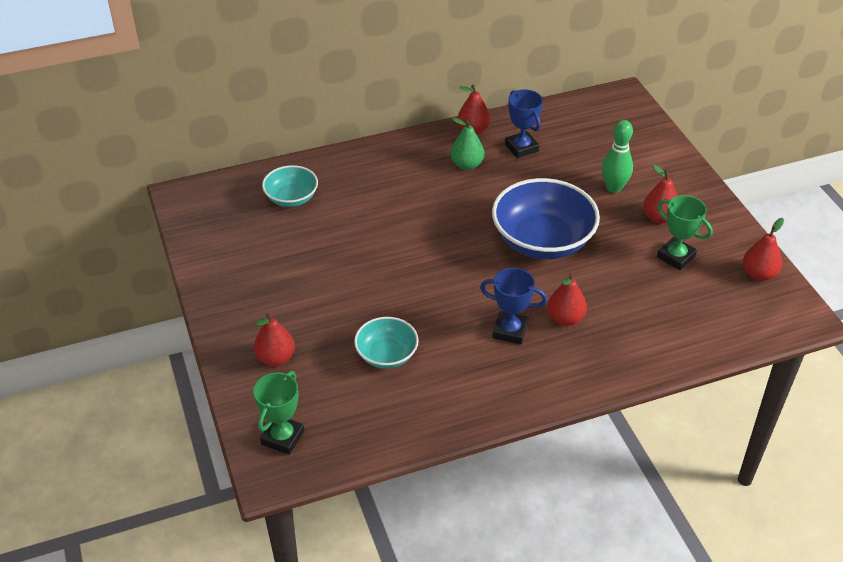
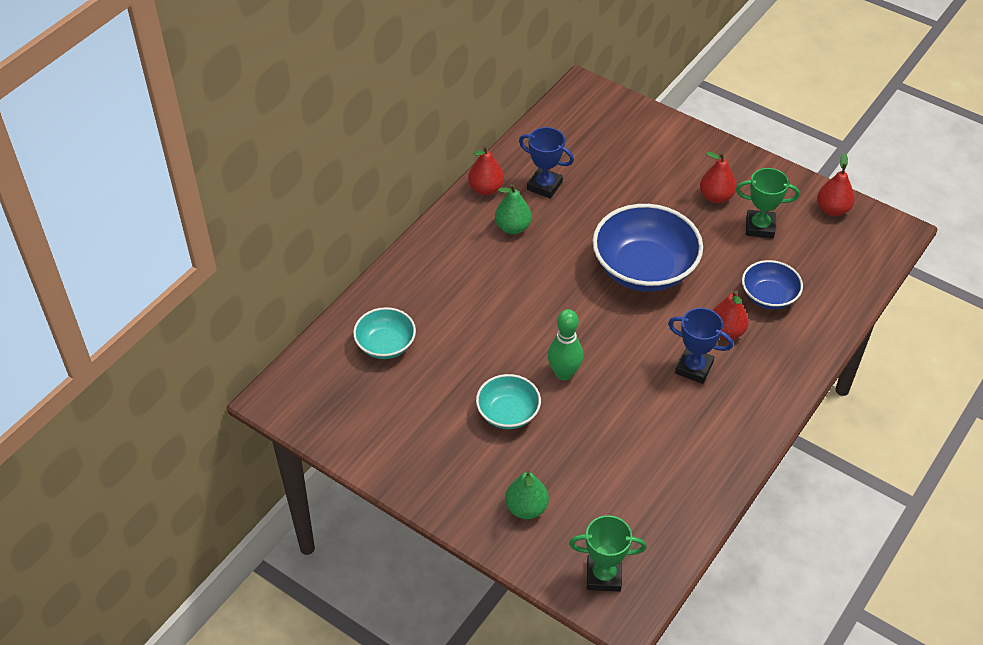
camera: 35 degrees left, 5 degrees up
green trophy [253,371,304,455] -> green trophy turned 75 degrees counterclockwise [569,515,647,592]
red pear [254,313,295,366] -> green pear [505,470,549,519]
turquoise bowl [354,317,419,369] -> turquoise bowl moved to [476,374,541,429]
blue trophy [480,268,547,344] -> blue trophy turned 45 degrees clockwise [668,308,733,384]
green bowling pin [601,120,633,193] -> green bowling pin moved to [548,309,583,381]
none -> blue bowl [742,260,803,310]

